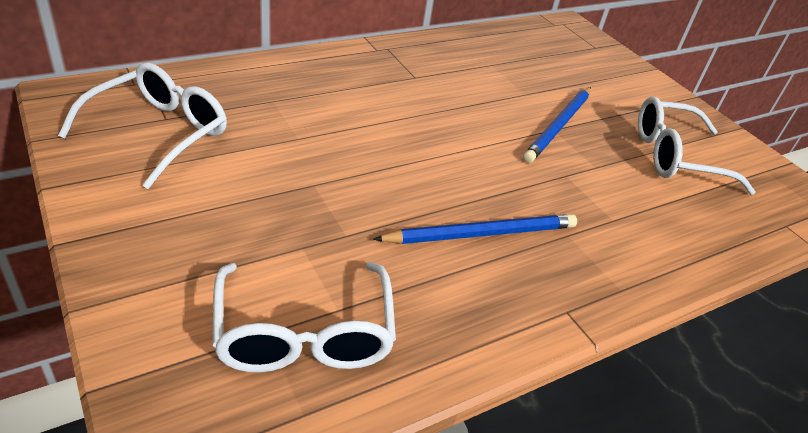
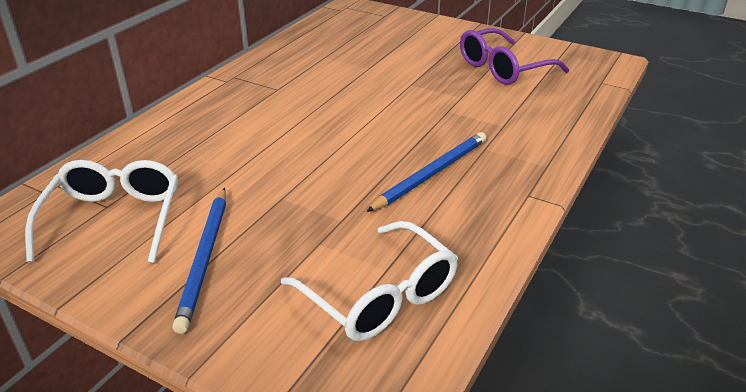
camera: 25 degrees left, 5 degrees down
blue pencil [523,87,591,163] -> blue pencil moved to [172,188,226,334]
white glasses [638,96,756,195] -> purple glasses [460,28,569,85]

